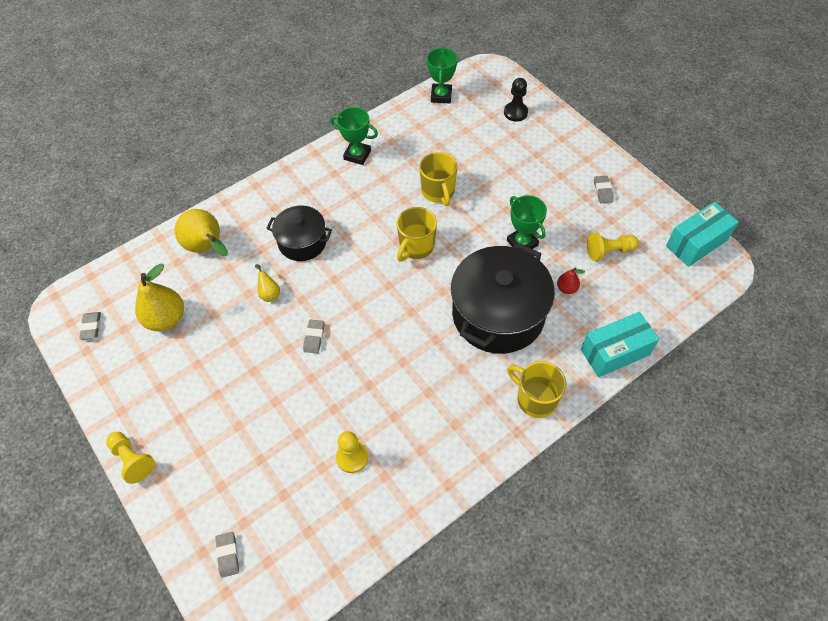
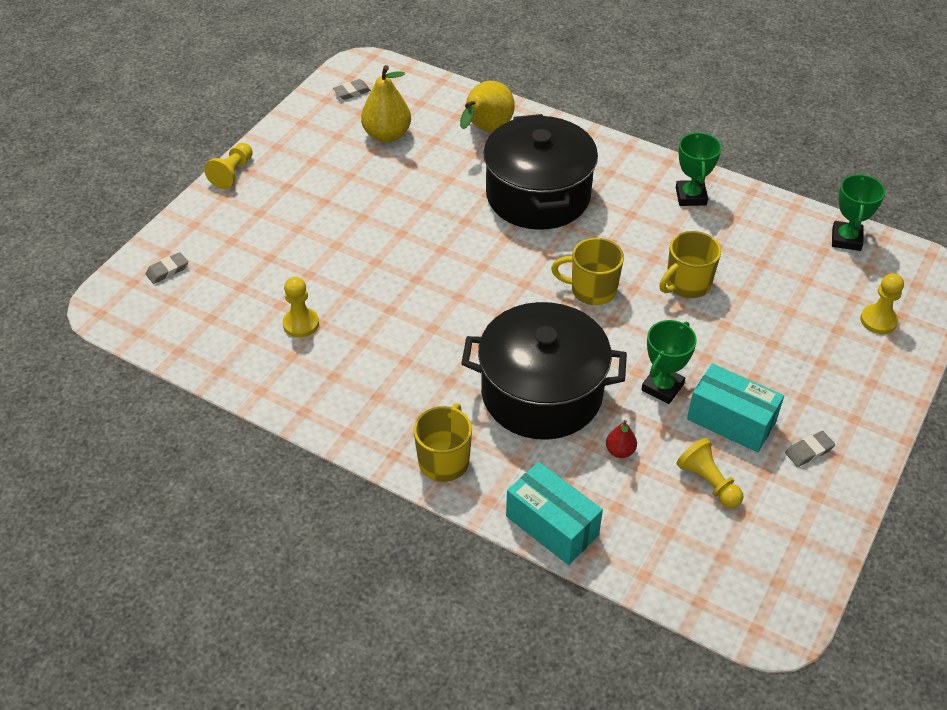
camera: 65 degrees right, 10 degrees down
yellow pear [255,264,280,302] -> none
black pot [266,205,332,261] -> black pot [483,114,598,230], size x1.77
grey eraser [303,319,324,354] -> none
green trophy [427,47,457,103] -> green trophy turned 60 degrees counterclockwise [832,174,885,251]
black pawn [504,78,528,122] -> yellow pawn [860,273,904,334]
turquoise box [666,202,739,267] -> turquoise box moved to [687,363,784,452]

